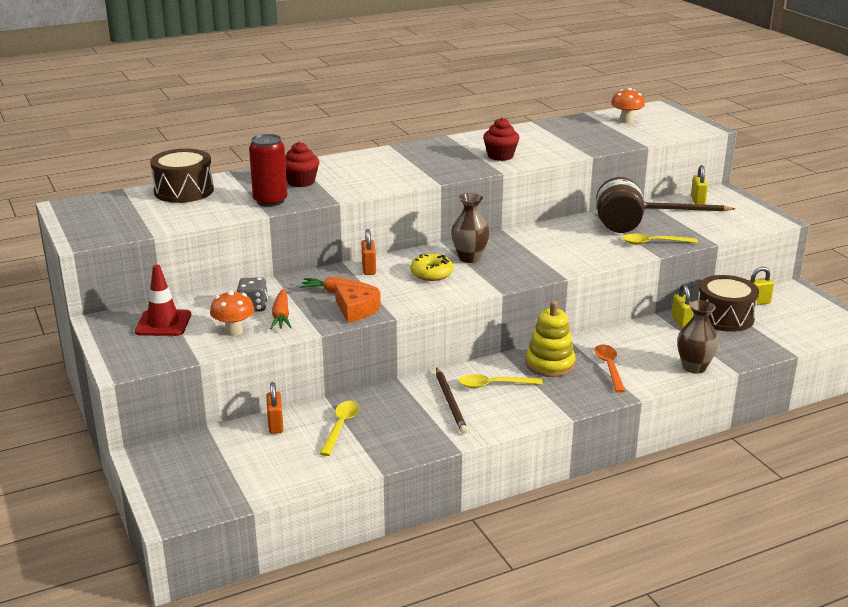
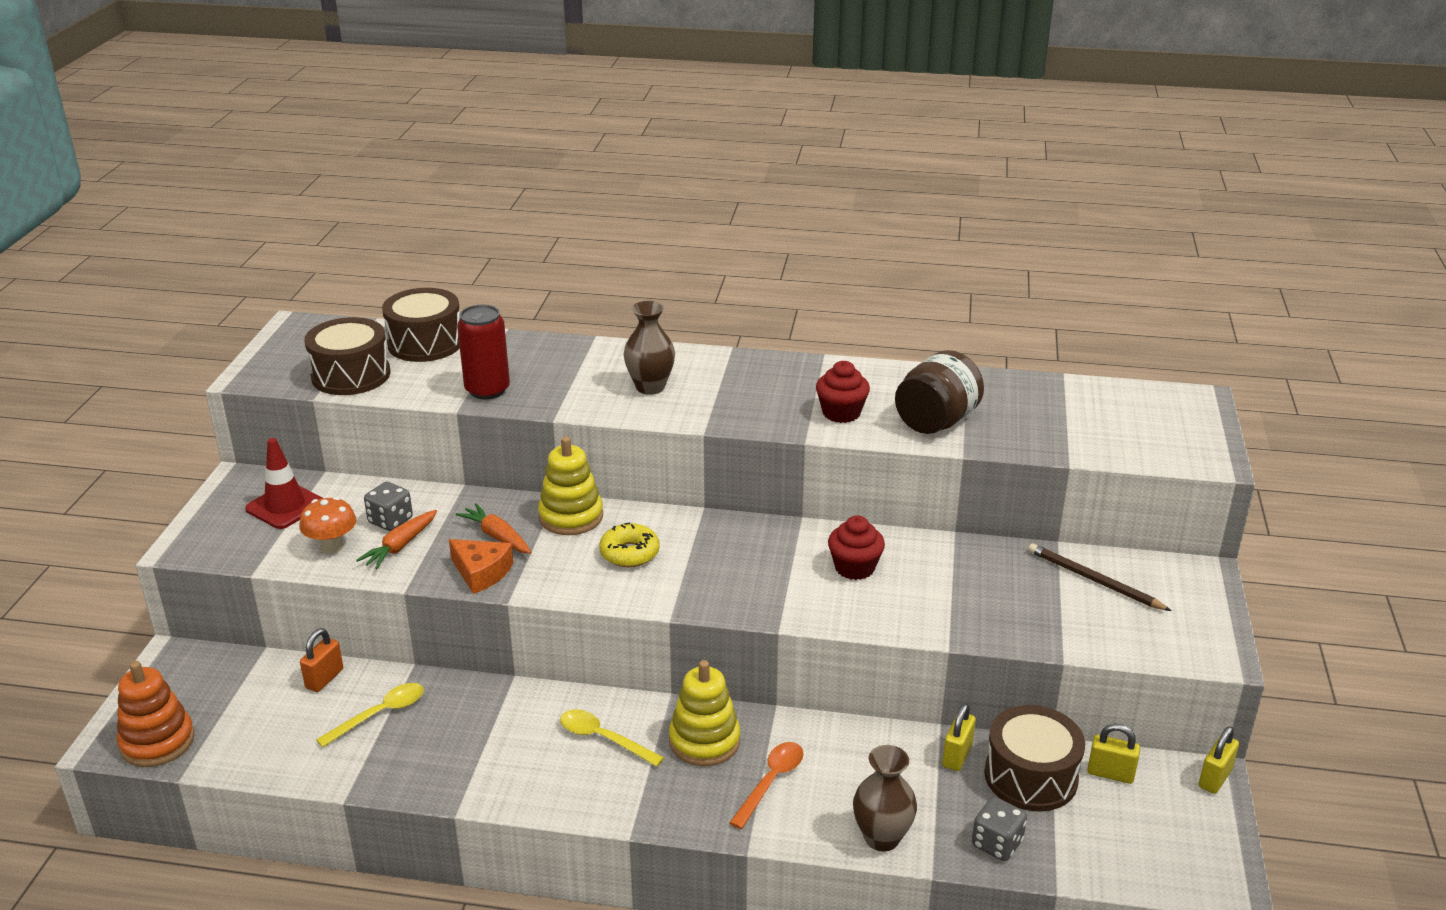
camera: 35 degrees right, 5 degrees up
red cupcake [285,142,319,187] -> red cupcake moved to [828,515,885,580]
orange cheese [335,285,381,323] -> orange cheese turned 45 degrees counterclockwise [449,539,513,594]
orange padlock [361,229,376,275] -> yellow stacking toy [538,436,603,535]
brown pencil [436,367,468,434] -> none
brown vase [451,193,490,263] -> brown vase moved to [623,301,675,395]
brown jar [596,177,645,233] -> brown jar moved to [895,350,984,434]
orange mushroom [611,88,645,123] -> none
yellow spoon [623,234,698,245] -> none
yellow padlock [691,165,708,205] -> yellow padlock moved to [1199,726,1239,794]
none -> orange stacking toy [117,661,195,767]
none -> brown drum [304,317,390,395]
none -> grey dice [972,797,1027,861]

